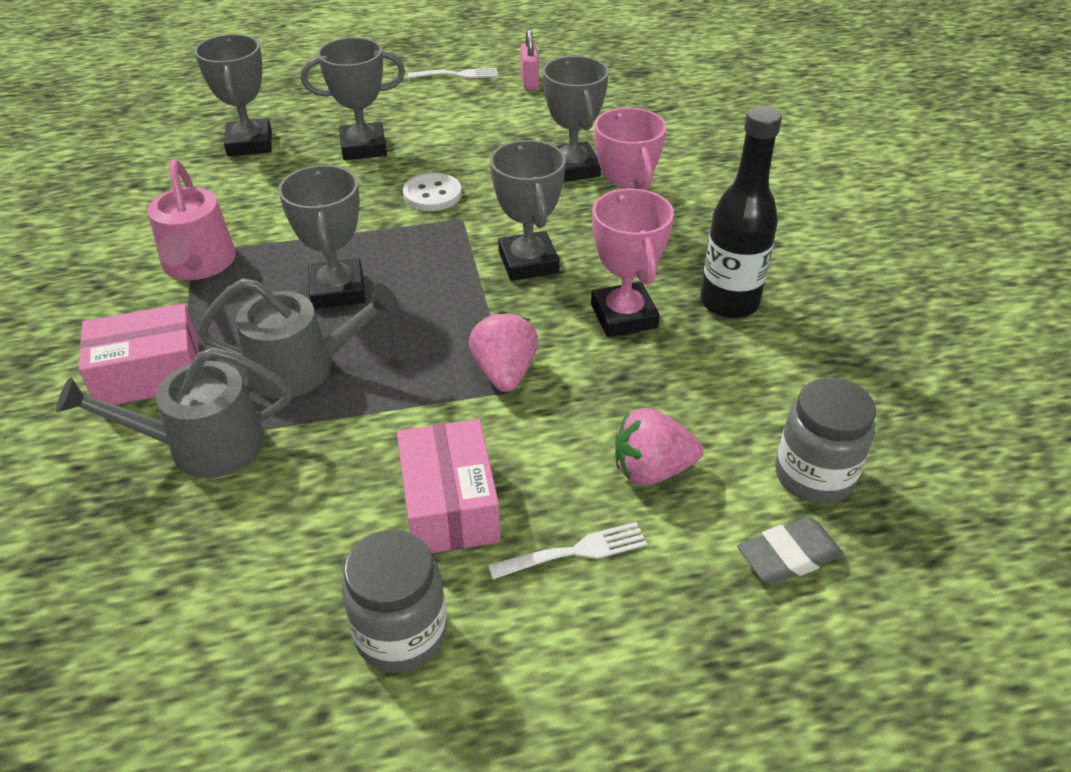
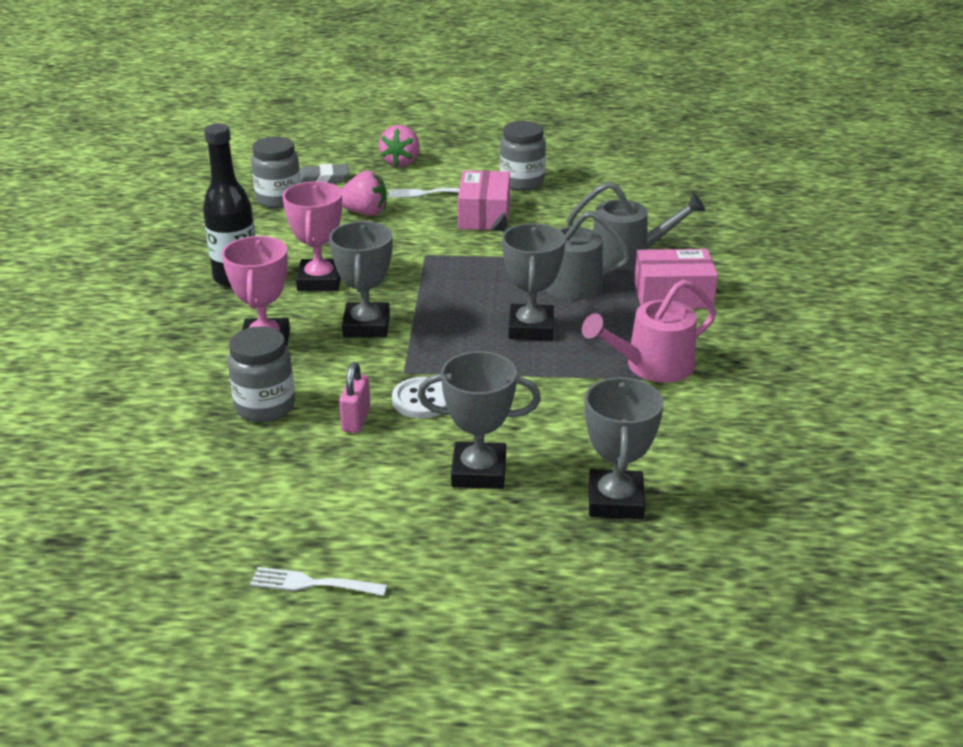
camera: 165 degrees left, 10 degrees down
pink watering can [147,159,236,280] -> pink watering can turned 120 degrees counterclockwise [582,279,716,383]
pink strawberry [469,311,538,392] -> pink strawberry moved to [379,125,420,167]
pink padlock [520,29,539,90] -> pink padlock moved to [339,362,371,433]
grey trophy [543,56,609,182] -> grey jar [228,326,295,422]

